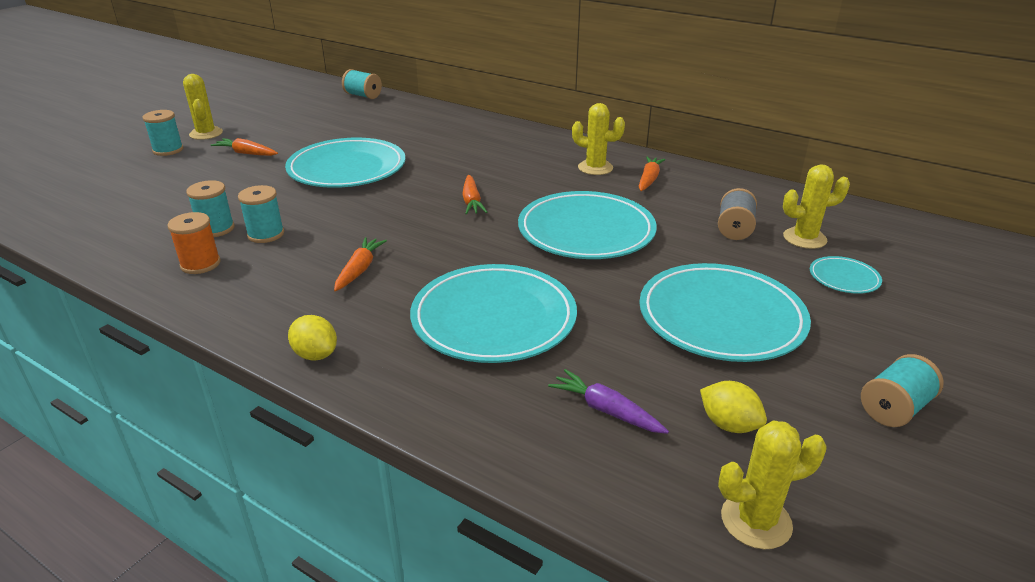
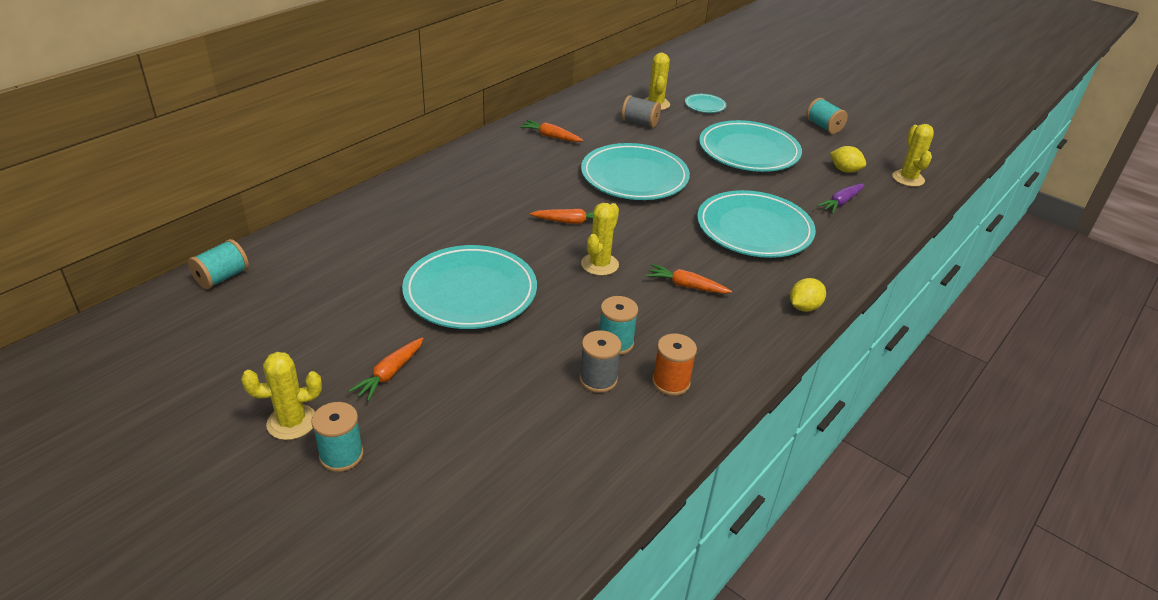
camera: 85 degrees left, 5 degrees up
turquoise spool [186,180,234,237] -> grey spool [579,330,622,393]
yellow cactus [572,103,625,175] -> yellow cactus moved to [581,203,619,276]
yellow lemon [700,381,767,433] -> yellow lemon turned 75 degrees clockwise [830,146,866,173]

